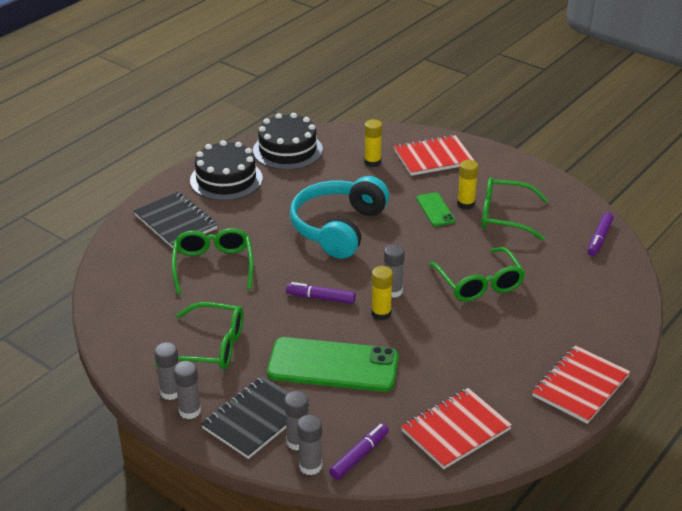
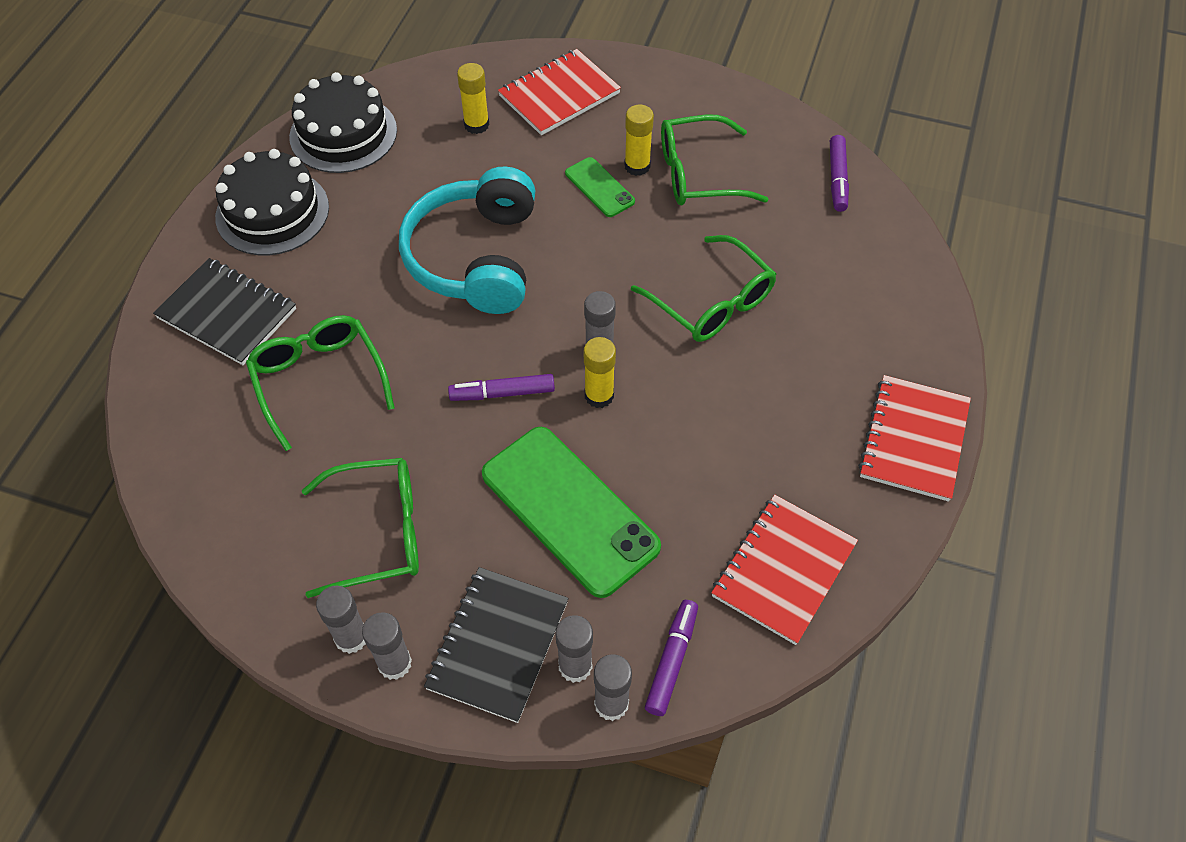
camera: 20 degrees left, 20 degrees up
green phone [267,337,399,392] -> green phone turned 60 degrees clockwise [482,427,661,598]

